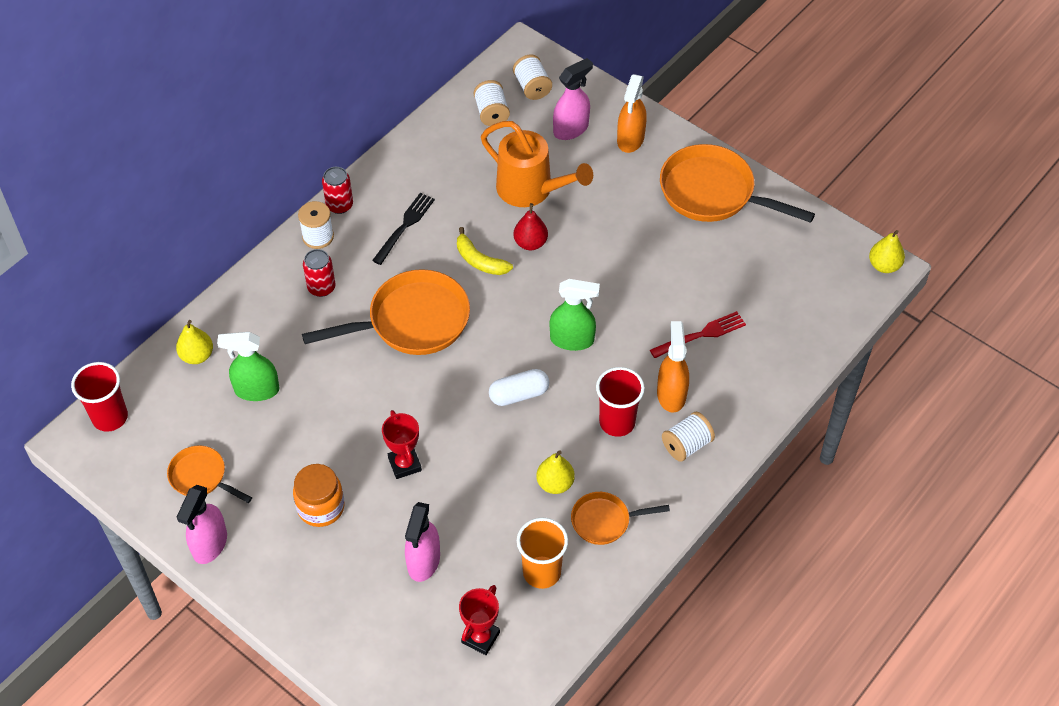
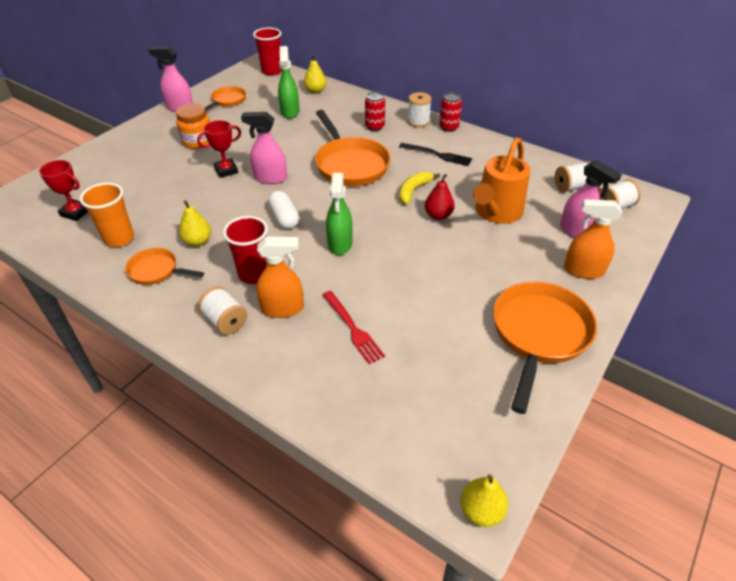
camera: 85 degrees right, 10 degrees down
pink spray bottle [405,502,440,582] -> pink spray bottle moved to [241,112,287,184]
orange pan [571,492,670,545] -> orange pan turned 60 degrees counterclockwise [125,248,204,285]

